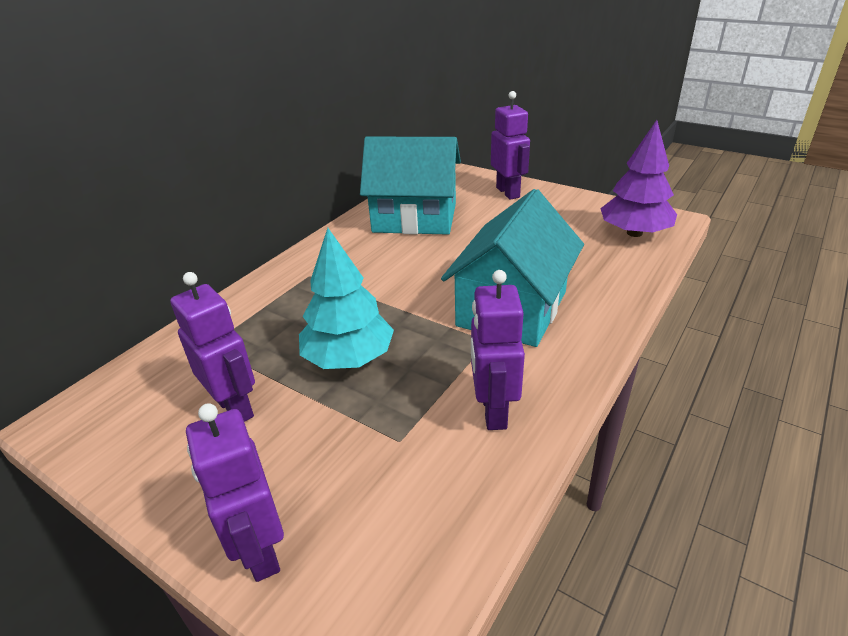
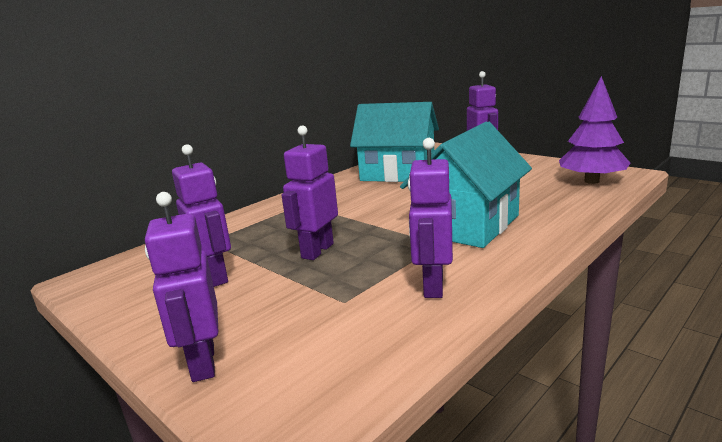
camera: 10 degrees right, 15 degrees down
turquoise tree [299,228,394,369] -> purple robot [282,126,338,260]

